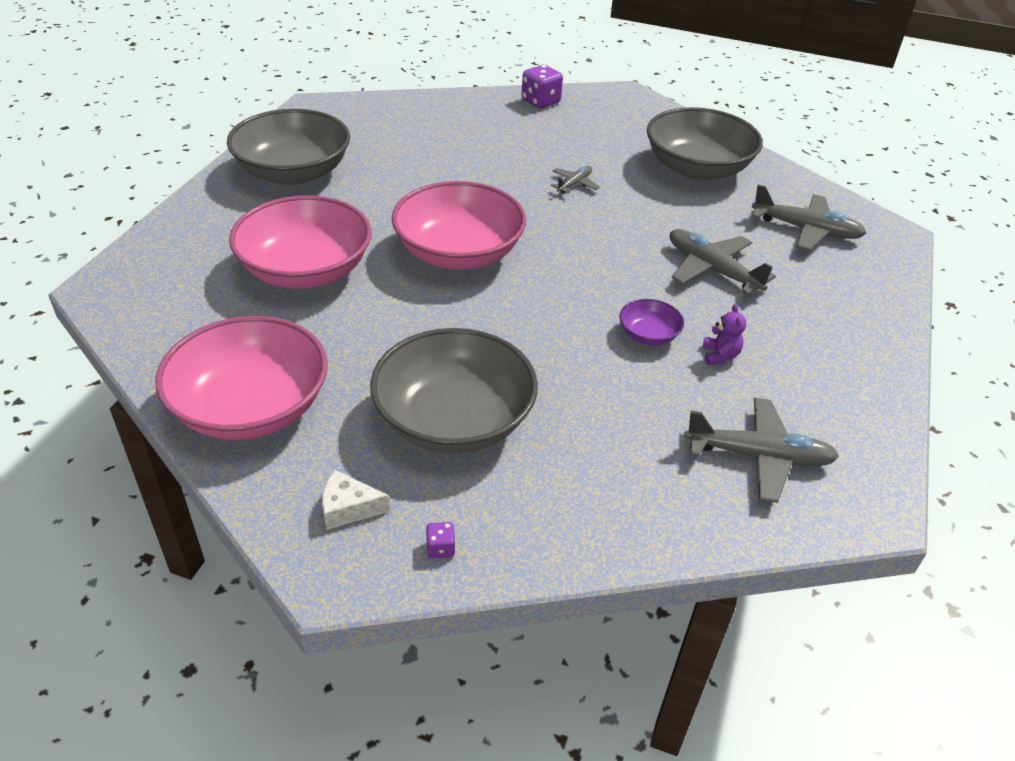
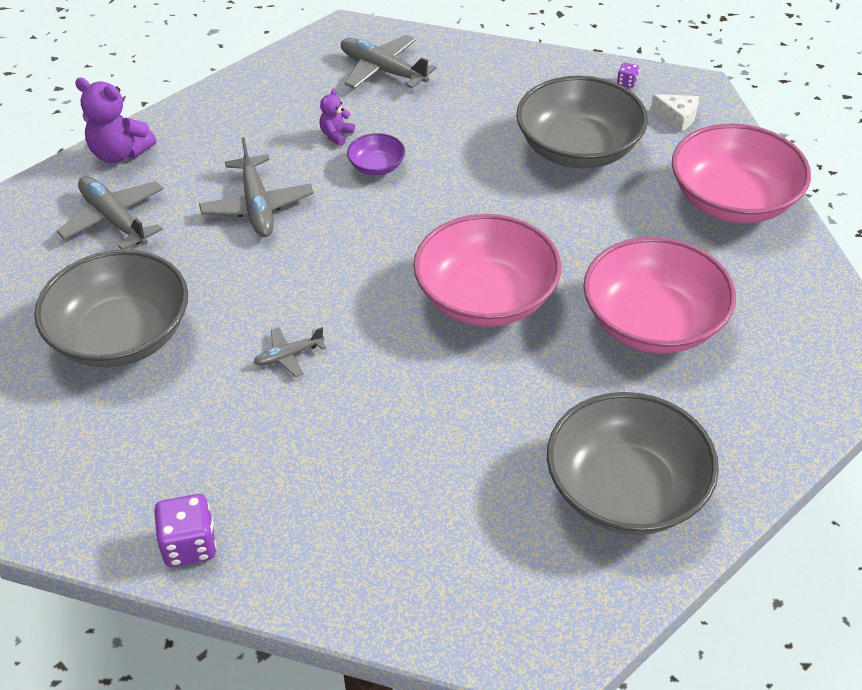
camera: 150 degrees left, 5 degrees up
none -> purple teddy bear [75,78,156,163]

